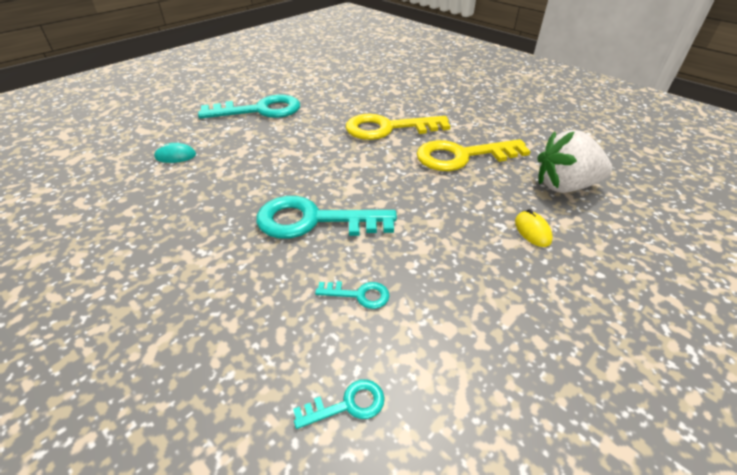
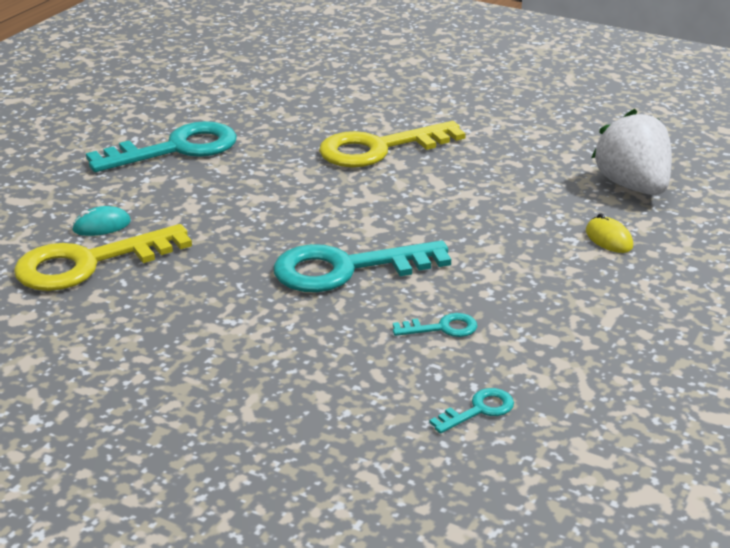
camera: 15 degrees left, 10 degrees down
yellow key [417,139,531,171] -> yellow key moved to [14,224,192,291]
white strawberry [537,130,612,193] -> white strawberry turned 90 degrees clockwise [591,109,672,195]

